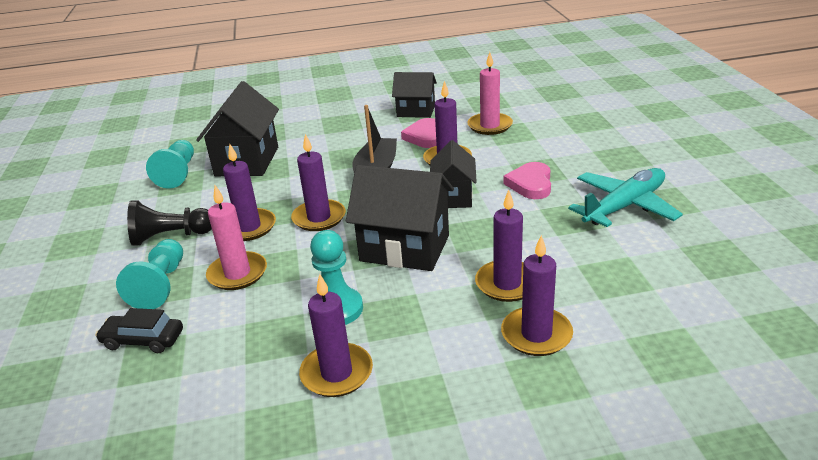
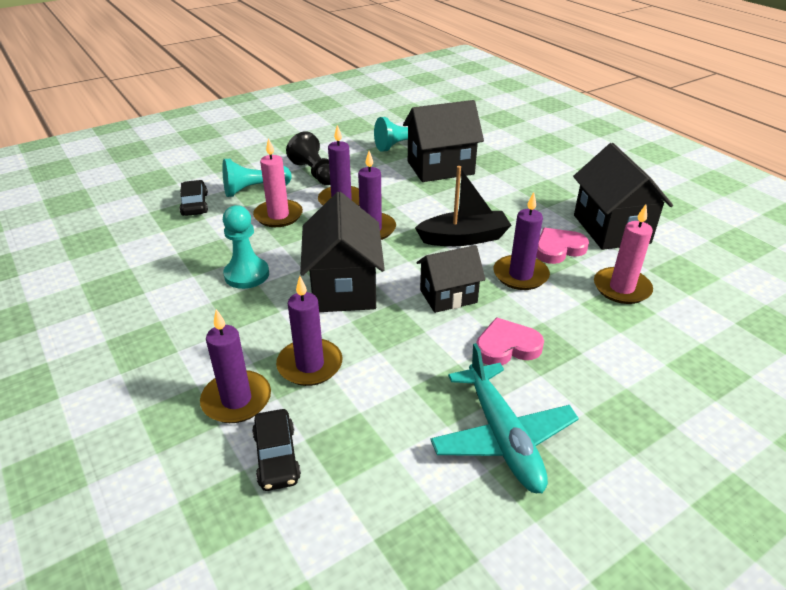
camera: 65 degrees right, 5 degrees up
purple candle [299,274,373,397] -> none
black house [392,72,437,118] -> black house [573,143,673,250], size x1.59
turquoise plane [568,168,683,227] -> turquoise plane turned 45 degrees clockwise [430,343,579,493]
none -> black car [252,409,301,491]

